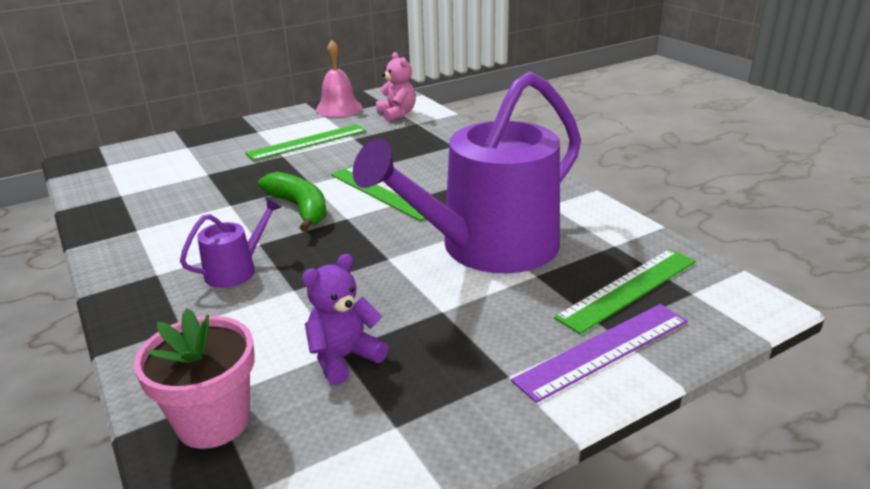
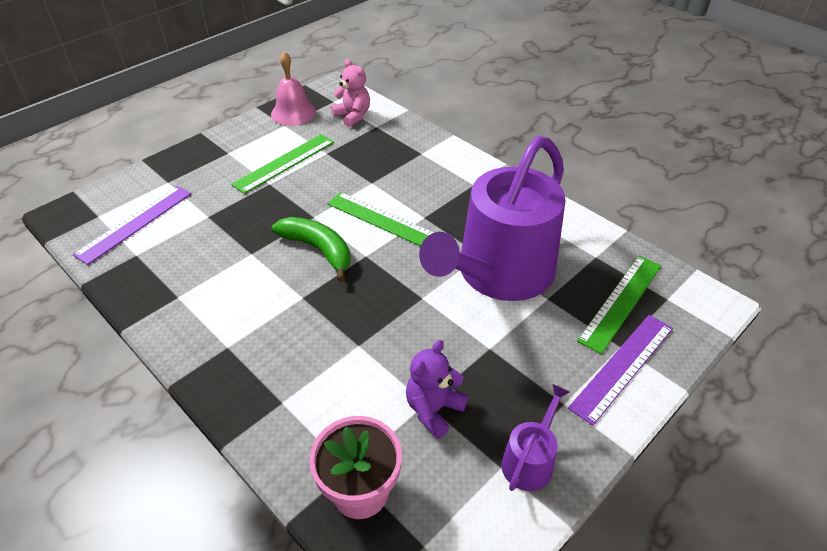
camera: 15 degrees left, 15 degrees up
purple watering can [180,198,282,288] -> purple watering can moved to [501,384,570,491]
none -> purple ruler [73,186,191,265]

